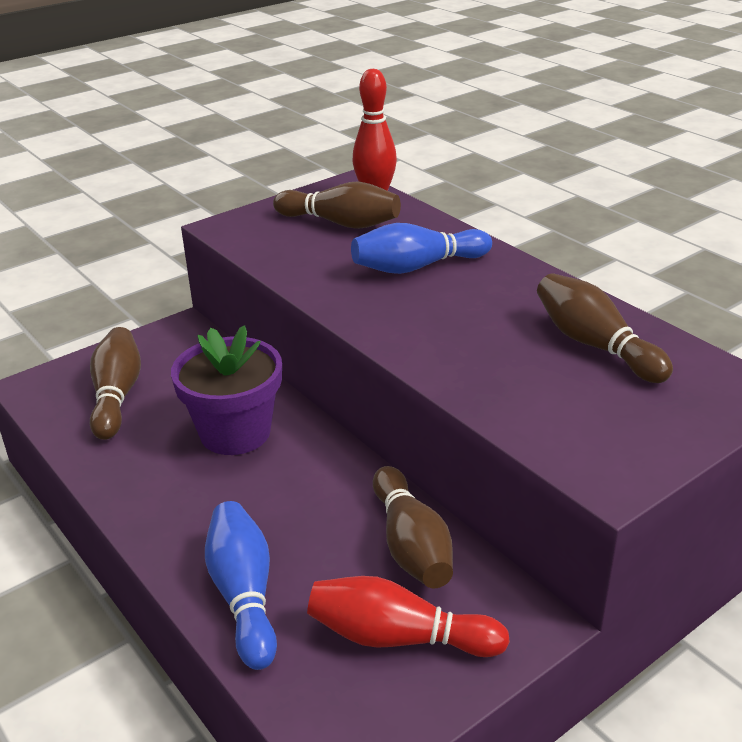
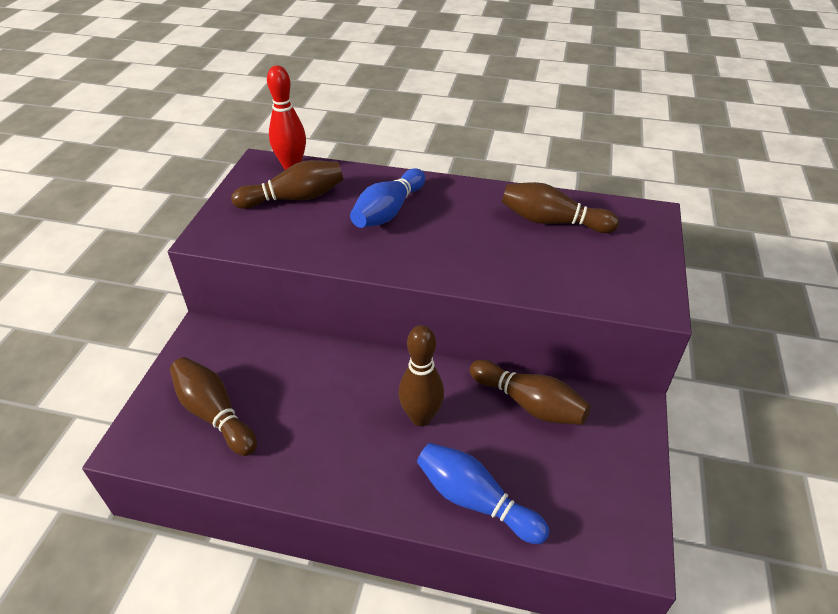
camera: 40 degrees left, 10 degrees up
purple flower pot [171,325,282,455] -> none
red bowling pin [307,576,510,657] -> none
none -> brown bowling pin [398,325,444,426]

